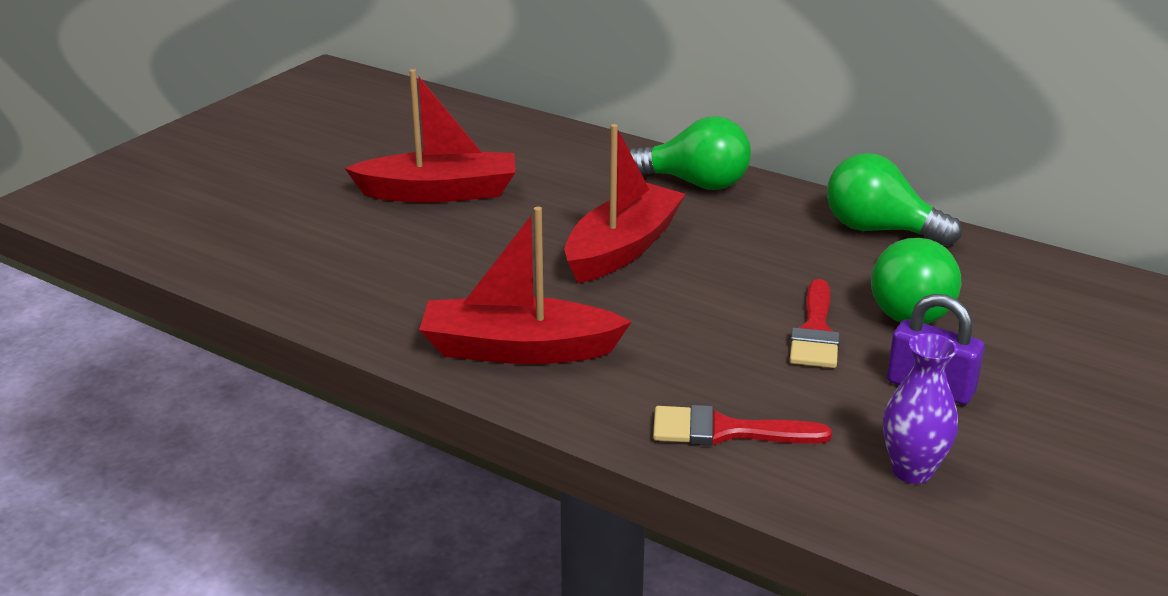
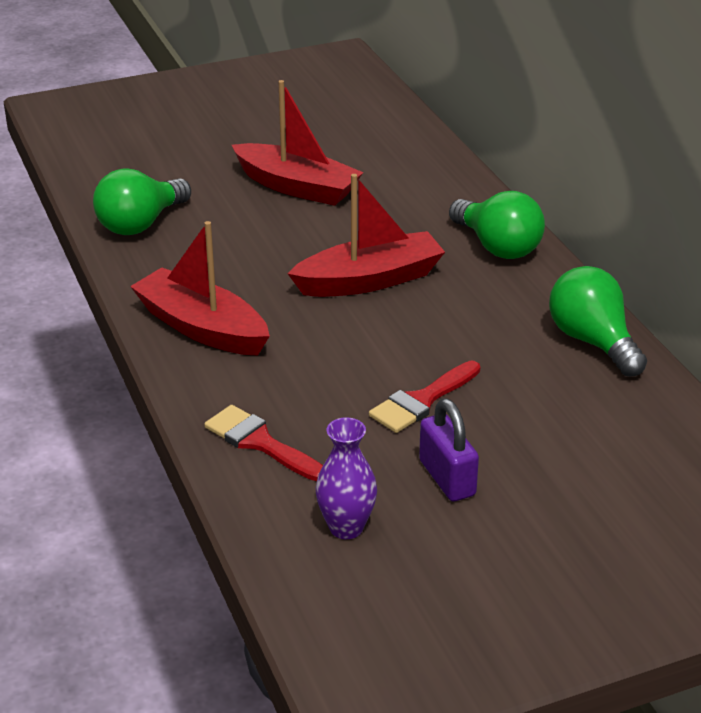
camera: 35 degrees right, 5 degrees up
green light bulb [871,238,961,324] -> green light bulb moved to [93,169,191,235]

